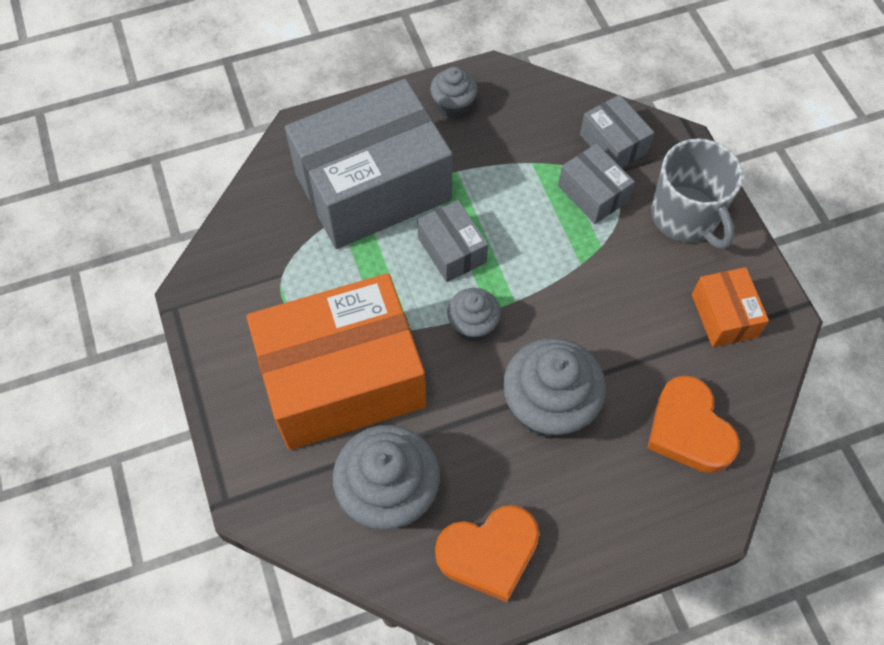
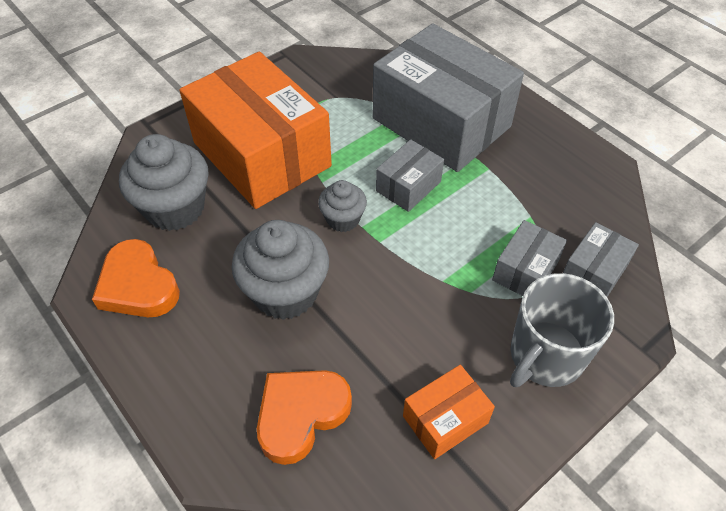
camera: 70 degrees right, 10 degrees down
grey cupcake [430,67,478,119] -> none

